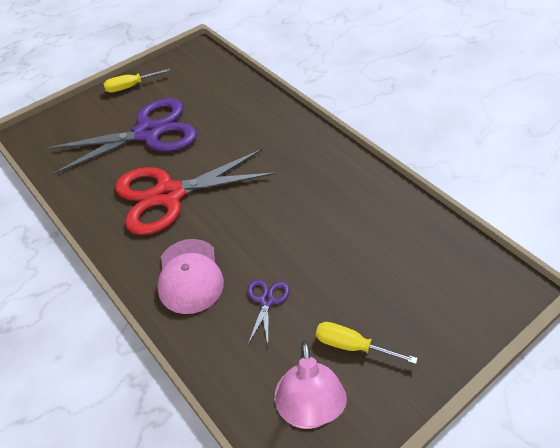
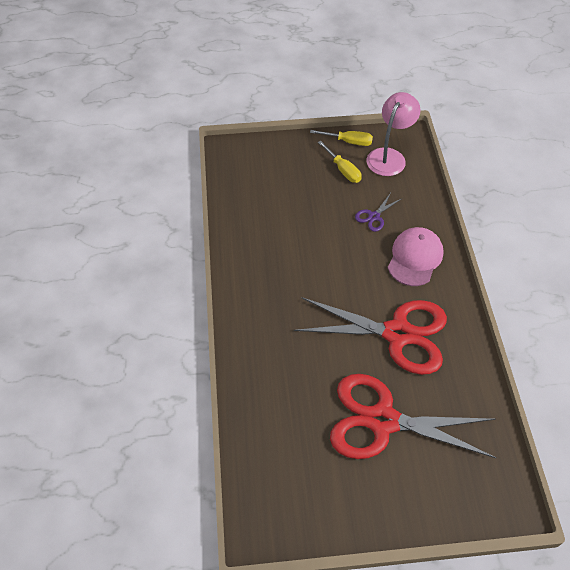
camera: 150 degrees left, 5 degrees up
purple scissors [47,98,197,175] -> red scissors [330,374,496,459]
yellow screwdriver [103,68,170,93] -> yellow screwdriver moved to [310,130,373,146]

